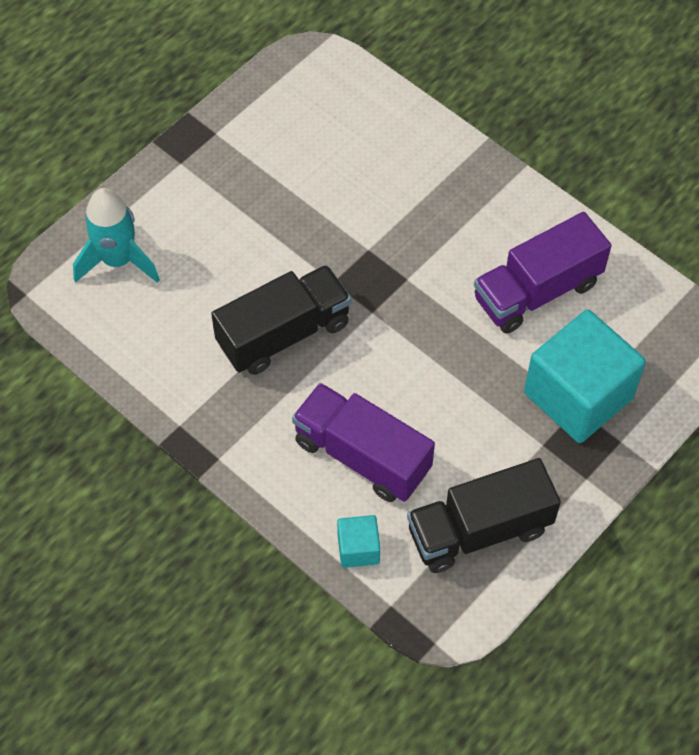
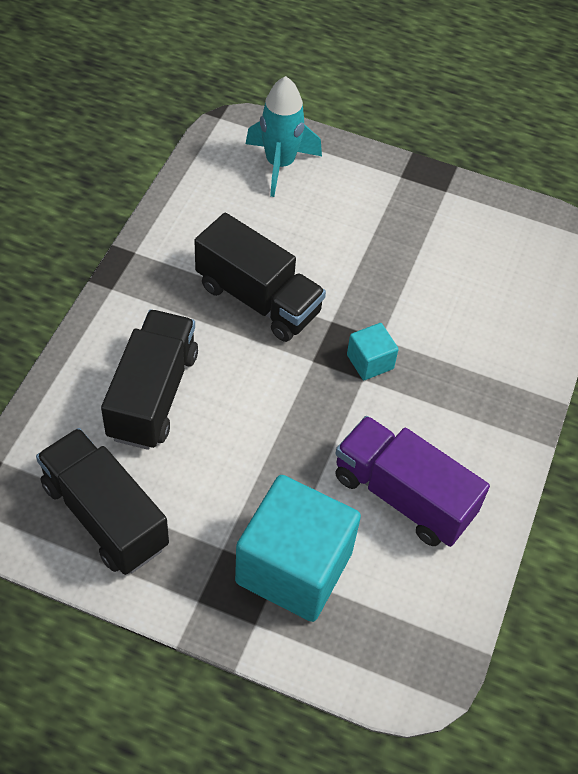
camera: 65 degrees right, 5 degrees down
purple truck [292,383,435,502] -> black truck [101,310,198,450]
turquoise cube [337,515,380,568] -> turquoise cube moved to [347,323,399,380]

